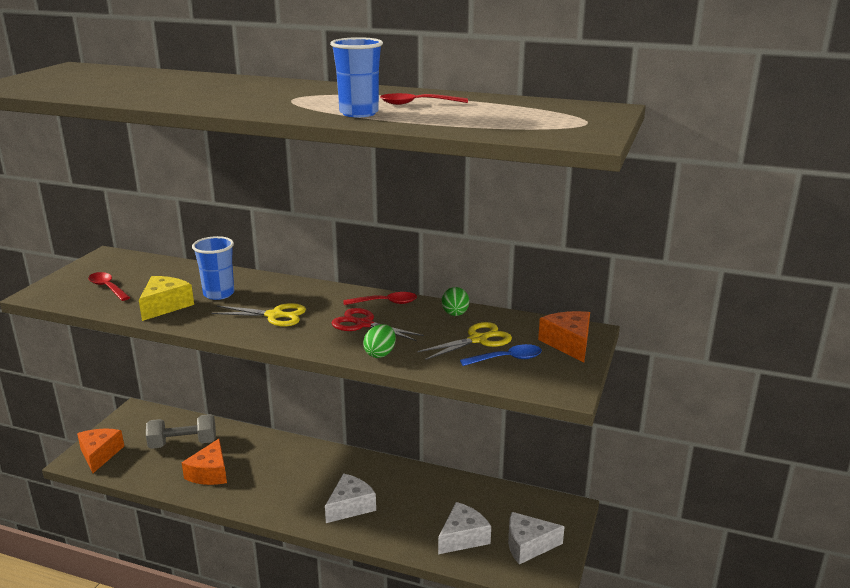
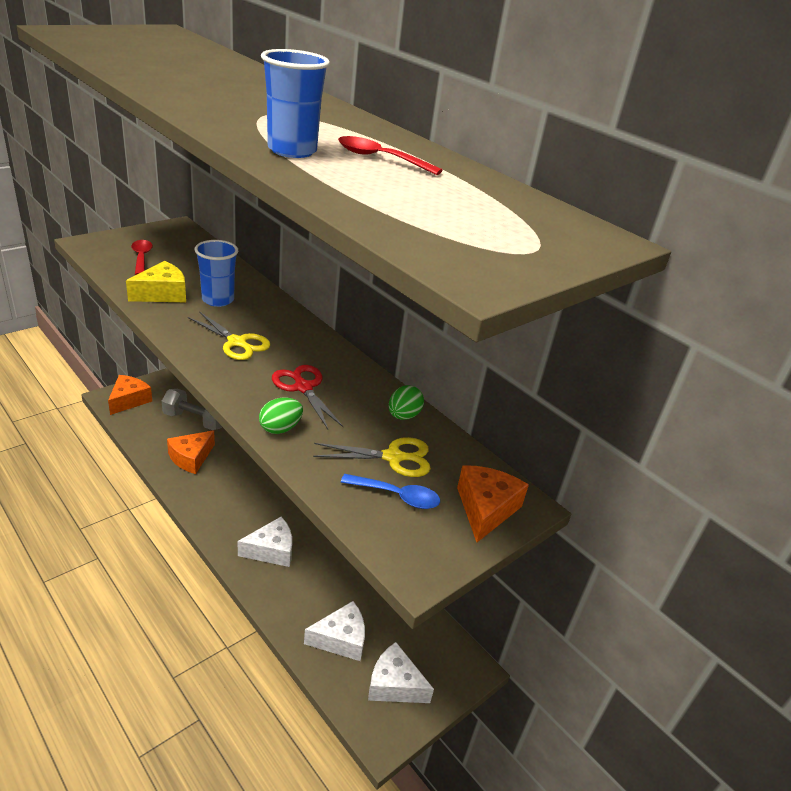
camera: 25 degrees right, 10 degrees up
red spoon [343,292,417,305] -> none

